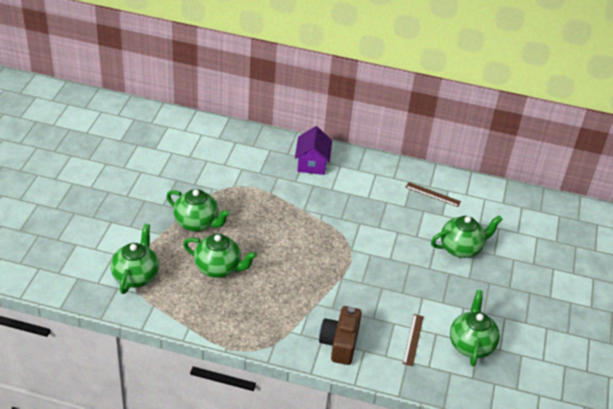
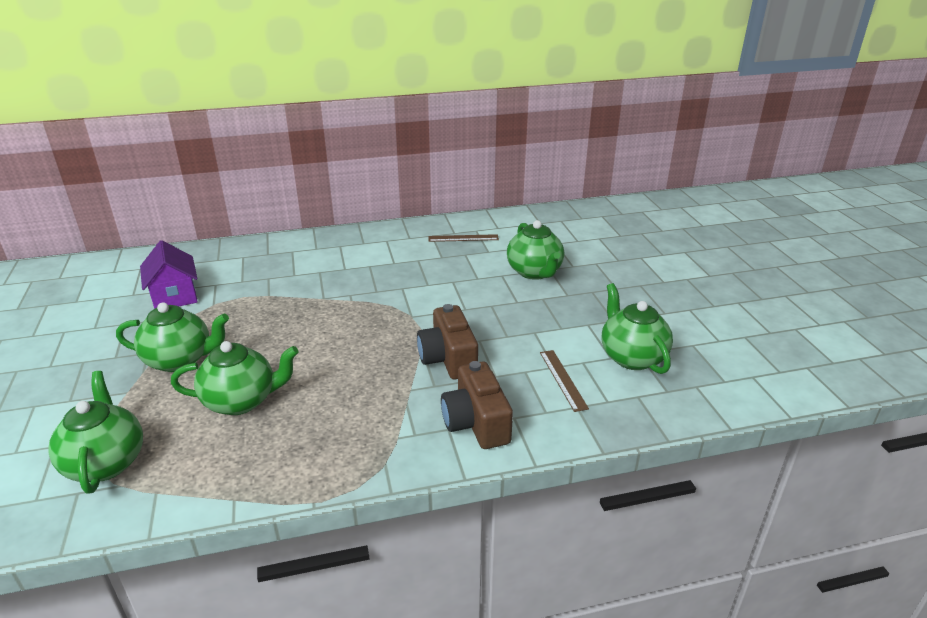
camera: 25 degrees left, 10 degrees down
purple house [295,126,332,175] -> purple house moved to [140,240,198,309]
green teapot [431,215,503,258] -> green teapot turned 120 degrees clockwise [507,220,564,280]
none -> brown camera [417,304,478,379]

